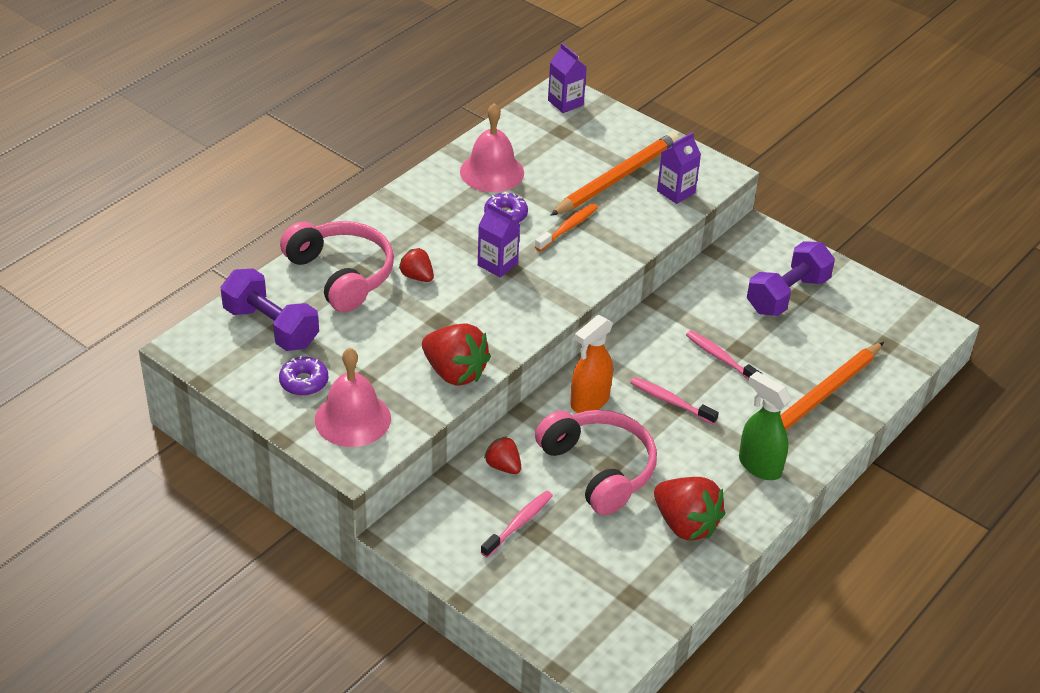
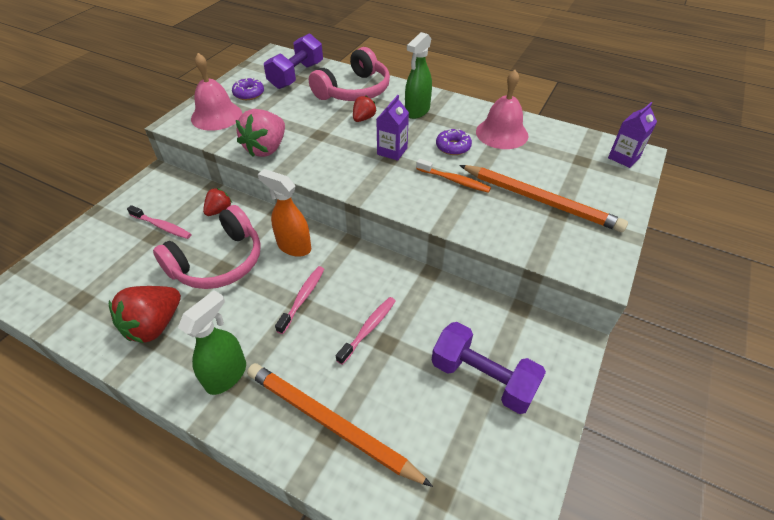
camera: 80 degrees right, 5 degrees up
red strawberry [422,324,491,386] -> pink strawberry [236,109,285,157]
purple carton [657,132,701,204] -> none
none -> green spray bottle [405,32,432,119]

